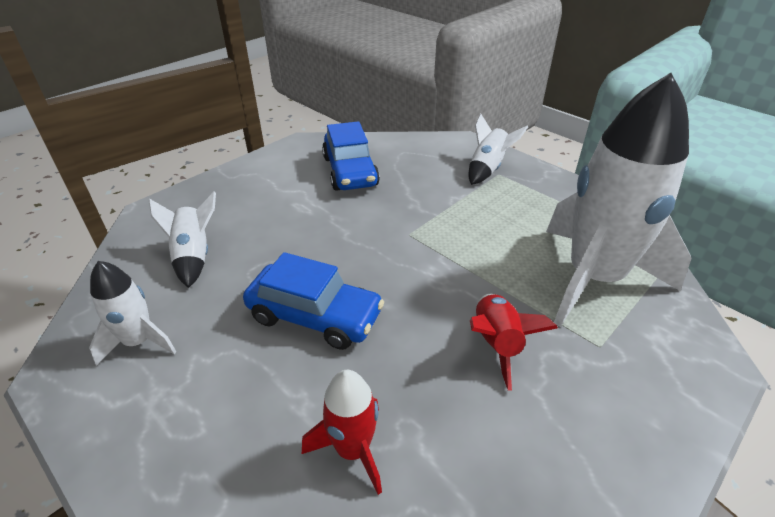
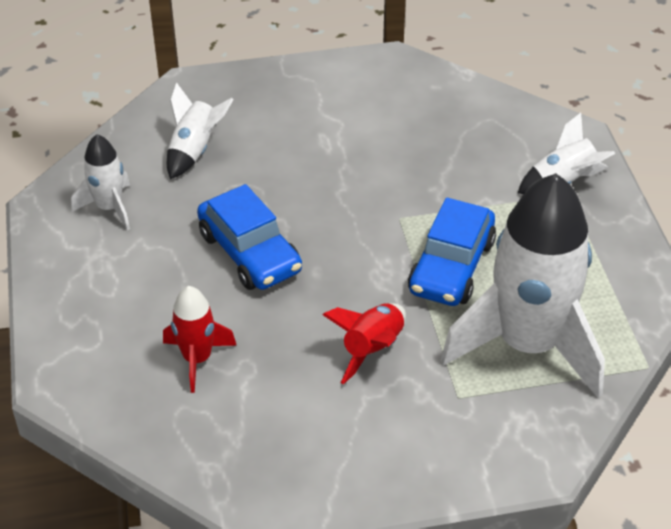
camera: 35 degrees right, 5 degrees up
blue car [322,121,380,191] -> blue car moved to [408,197,496,306]

